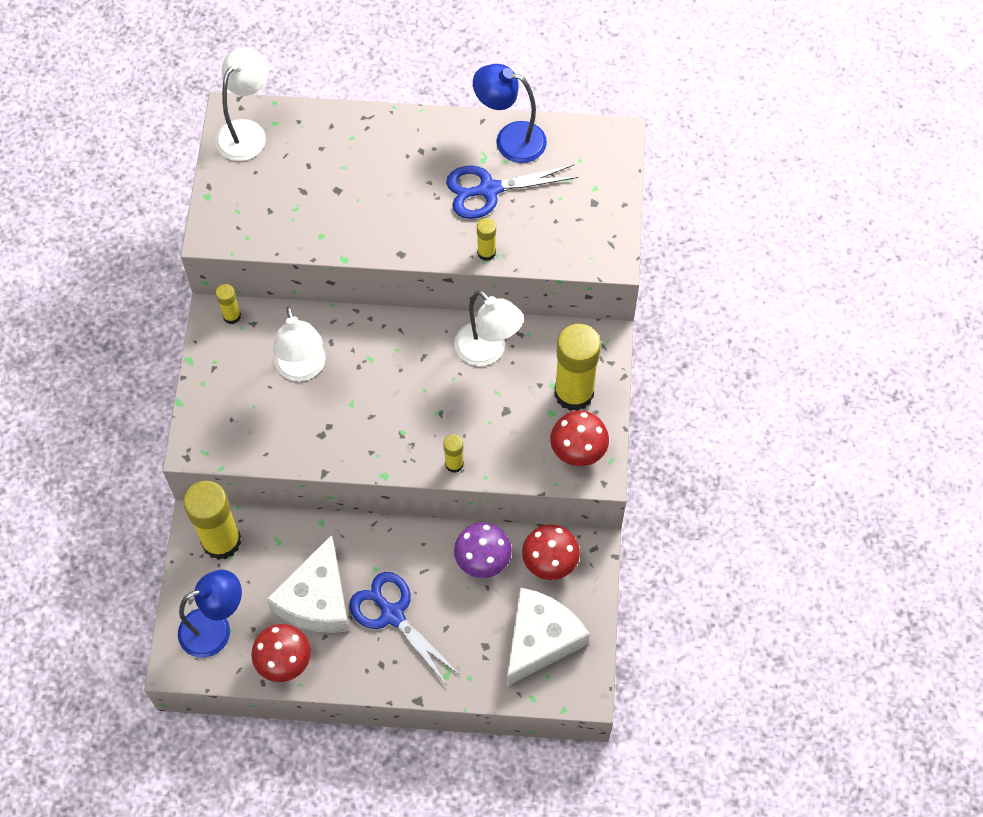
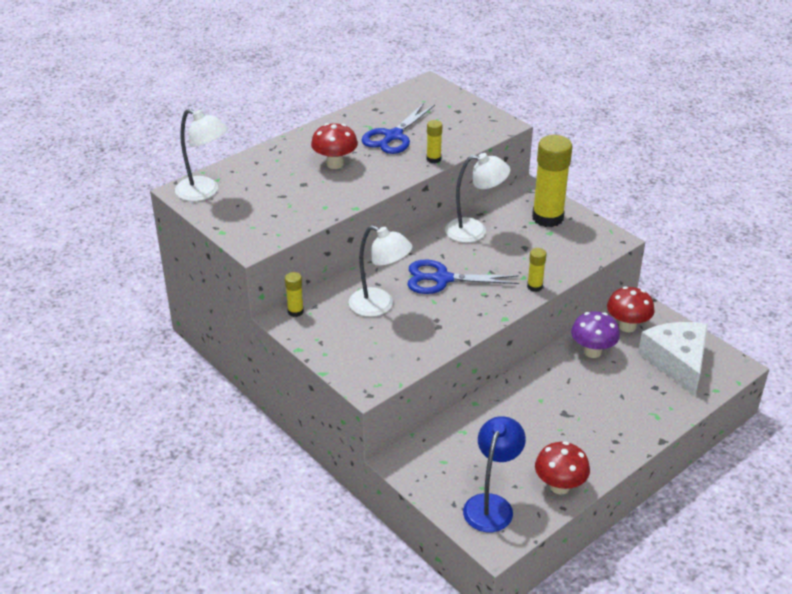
camera: 45 degrees left, 25 degrees down
yellow glue stick [183,481,241,560] -> none
white lamp [215,48,268,161] -> white lamp turned 135 degrees clockwise [175,109,228,201]
white cheese [267,535,349,633] -> none
blue scissors [349,572,460,684] -> blue scissors moved to [407,260,519,294]
blue lamp [473,64,547,163] -> none
red mushroom [550,411,609,466] -> red mushroom moved to [311,123,358,169]

